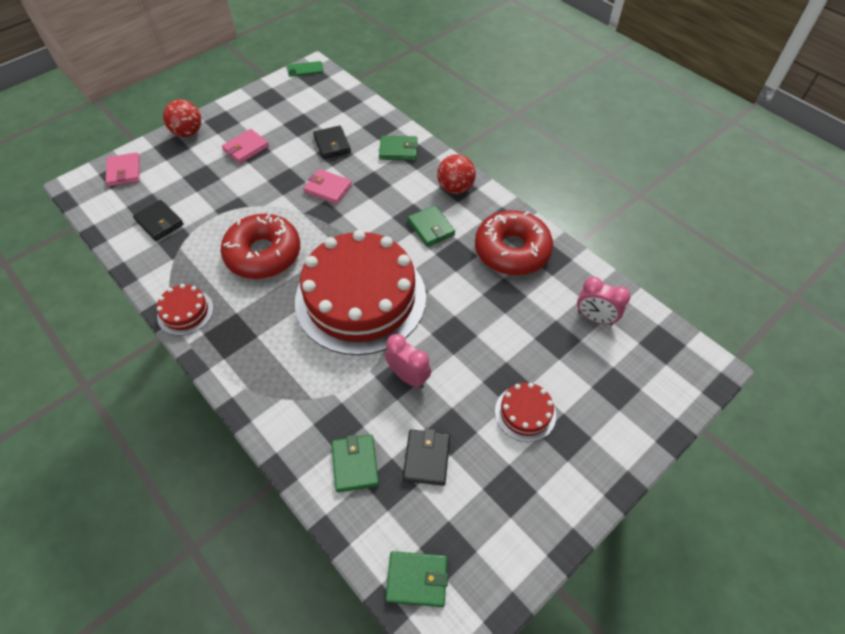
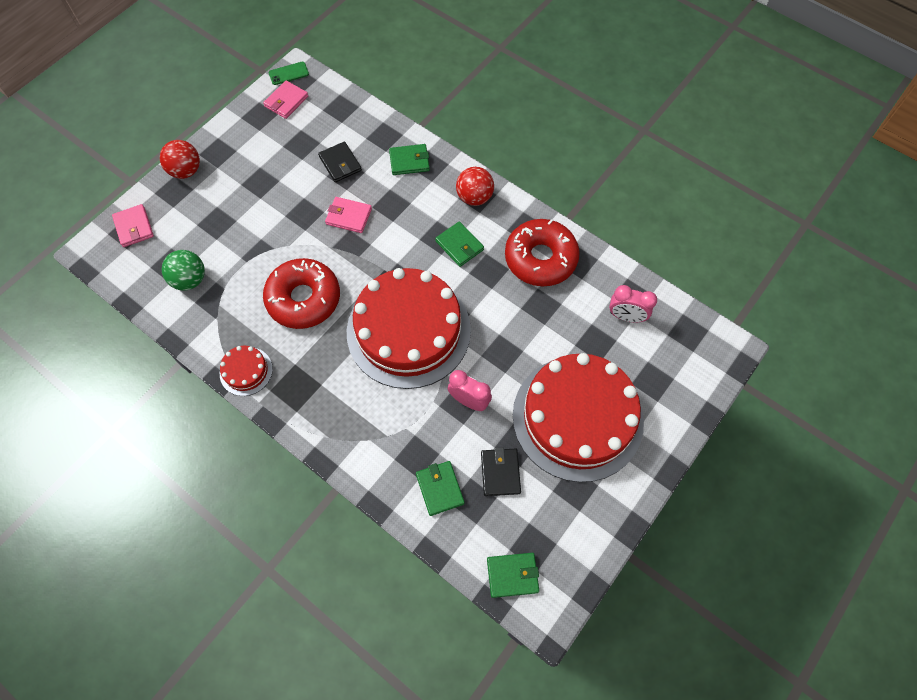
camera: 10 degrees left, 10 degrees up
black wallet [133,200,184,241] -> green ball [162,250,205,291]
pink wallet [222,129,269,164] -> pink wallet moved to [263,80,308,119]
red cake [495,383,556,442] -> red cake [513,353,644,482], size x2.42

